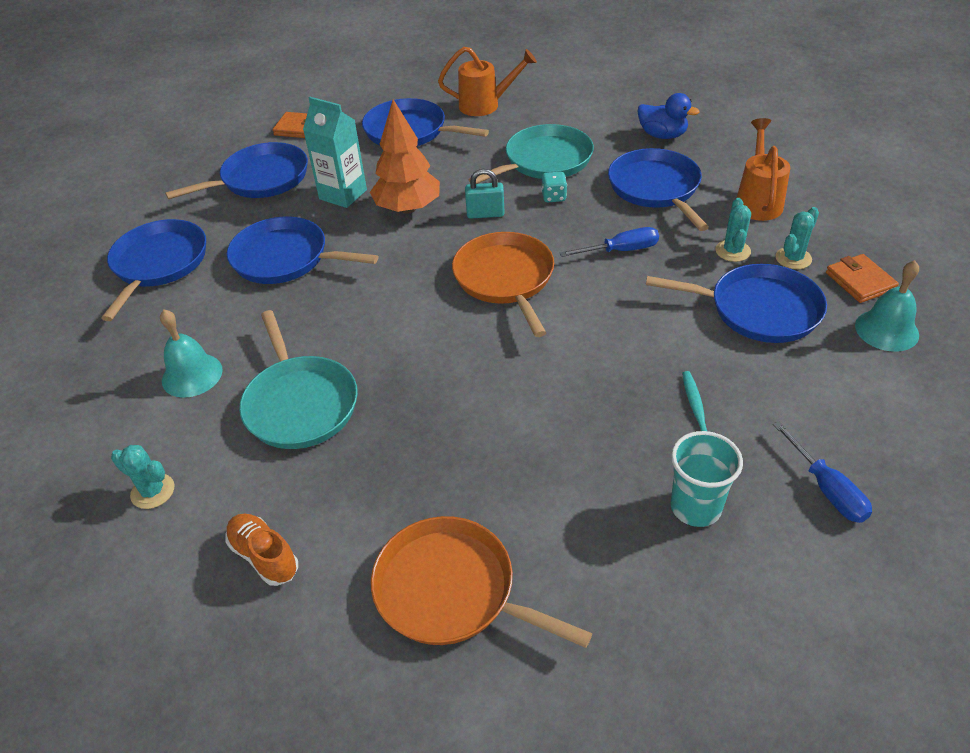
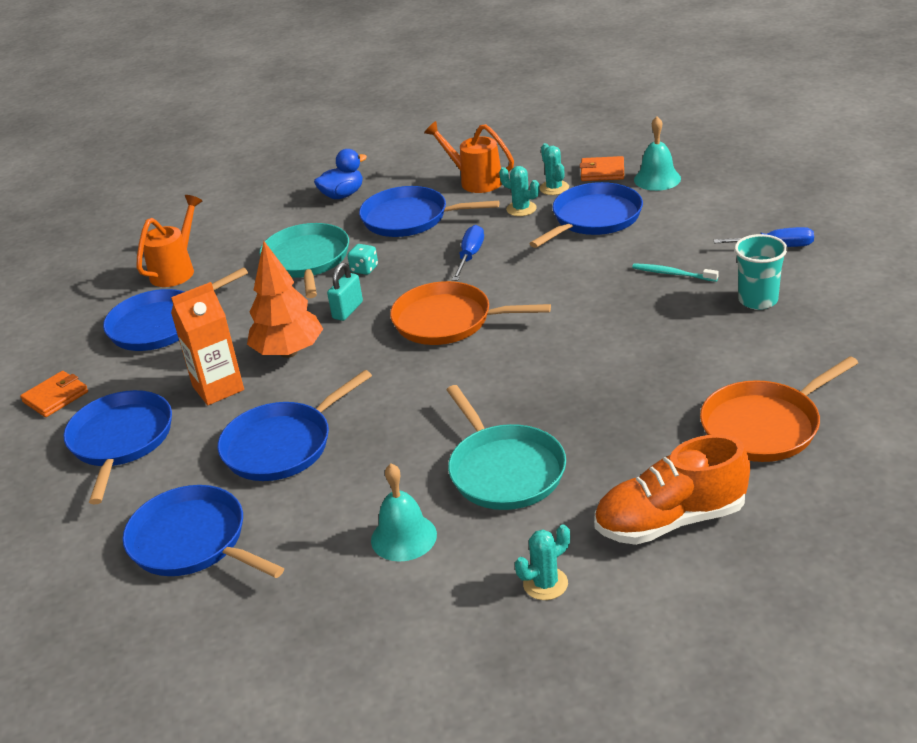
camera: 60 degrees left, 10 degrees down
orange shoe [225,513,298,586] -> orange shoe [594,434,750,545], size x1.75
turquoise pan [239,310,358,449] -> turquoise pan turned 60 degrees clockwise [447,385,566,510]
turquoise carton [303,97,367,208] -> orange carton [171,282,244,405]

